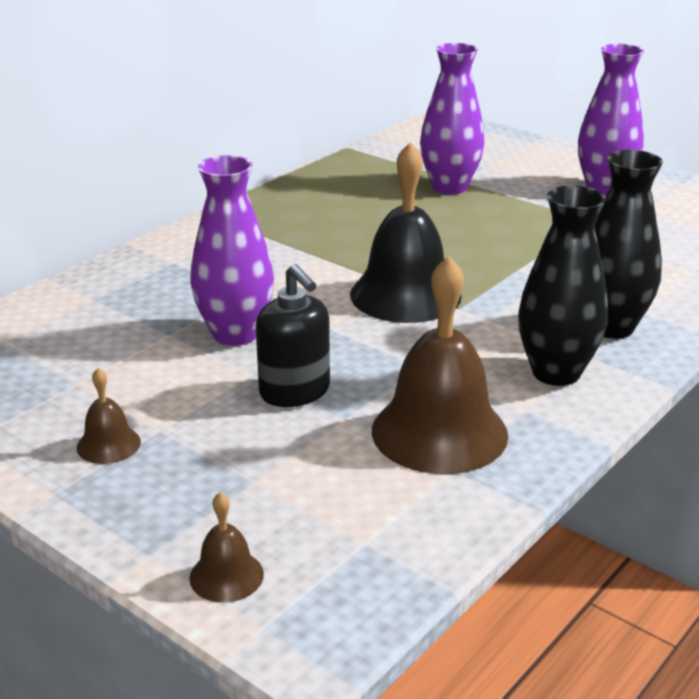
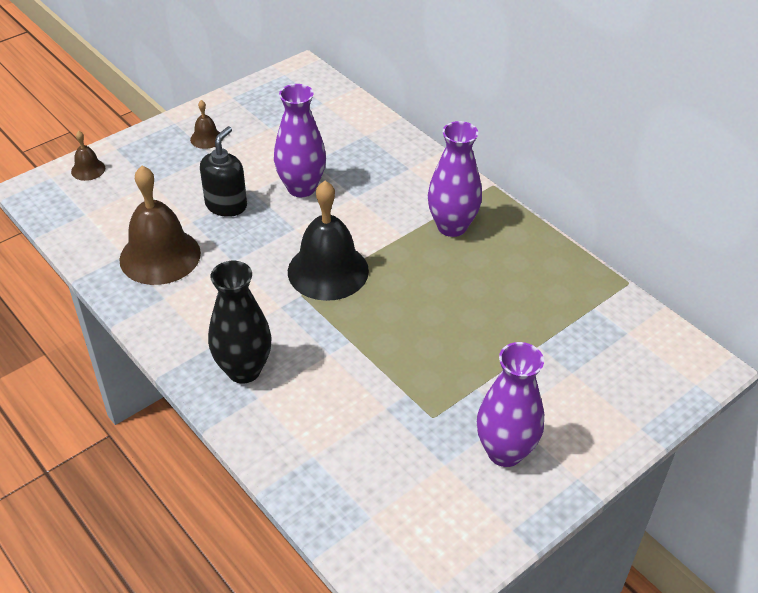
camera: 100 degrees right, 15 degrees up
black soap dispenser [256,264,330,407] -> black soap dispenser turned 135 degrees clockwise [200,126,247,217]
purple vase [420,43,484,195] -> purple vase moved to [428,121,482,237]
black vase [518,185,608,386] -> none

